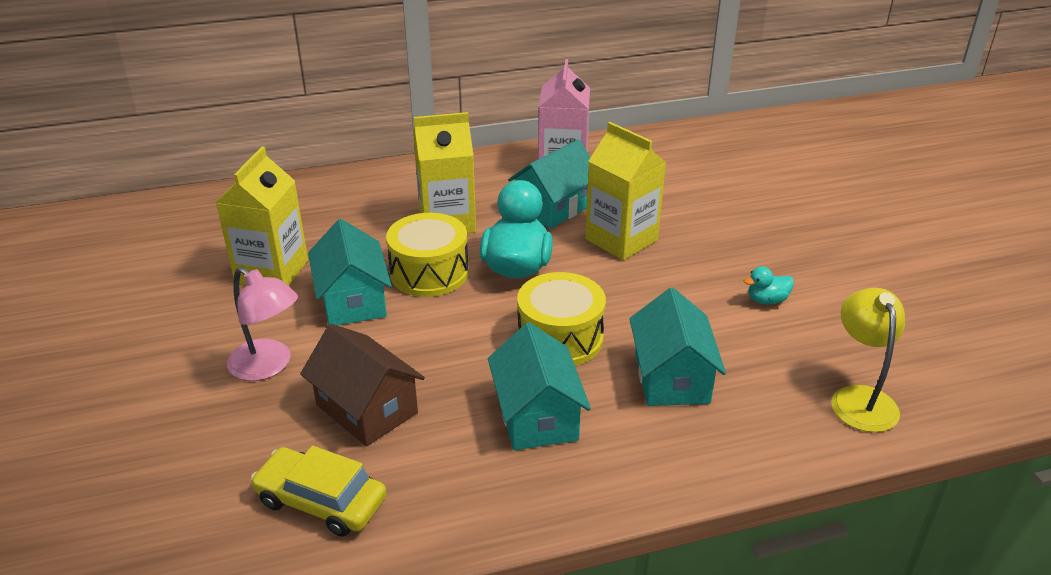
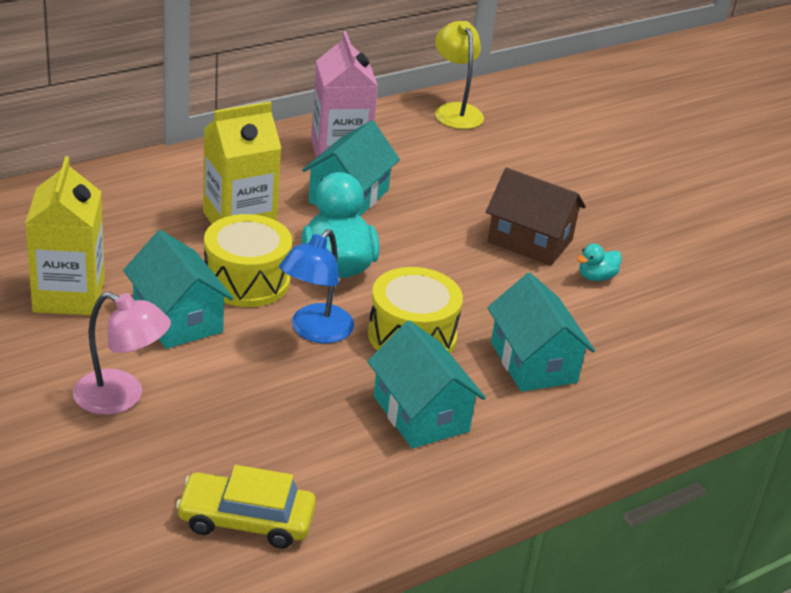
camera: 20 degrees left, 0 degrees up
brown house [300,324,425,446] -> brown house moved to [486,168,586,266]
yellow carton [585,122,667,260] -> none
yellow lamp [831,288,905,432] -> yellow lamp moved to [435,21,484,129]
none -> blue lamp [279,229,354,343]

